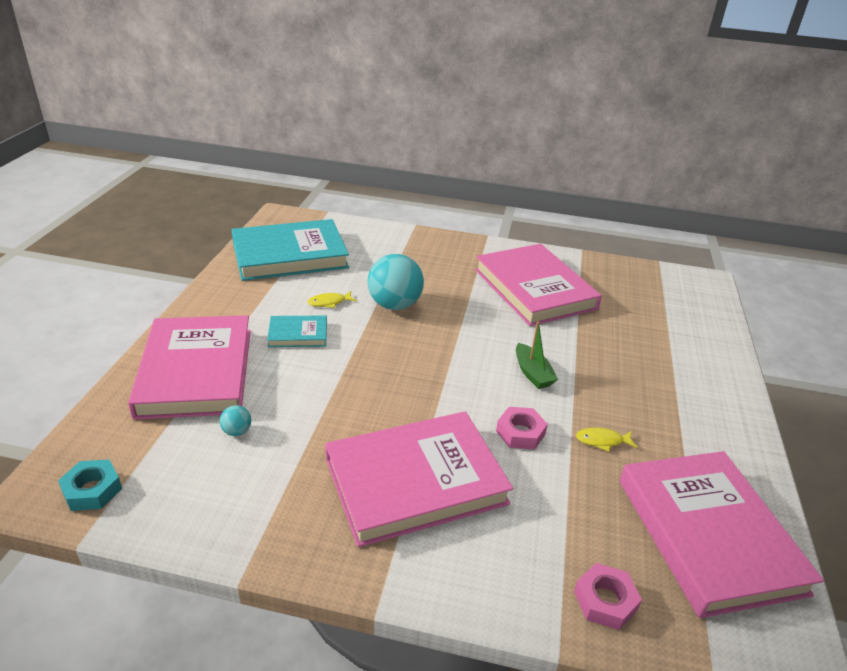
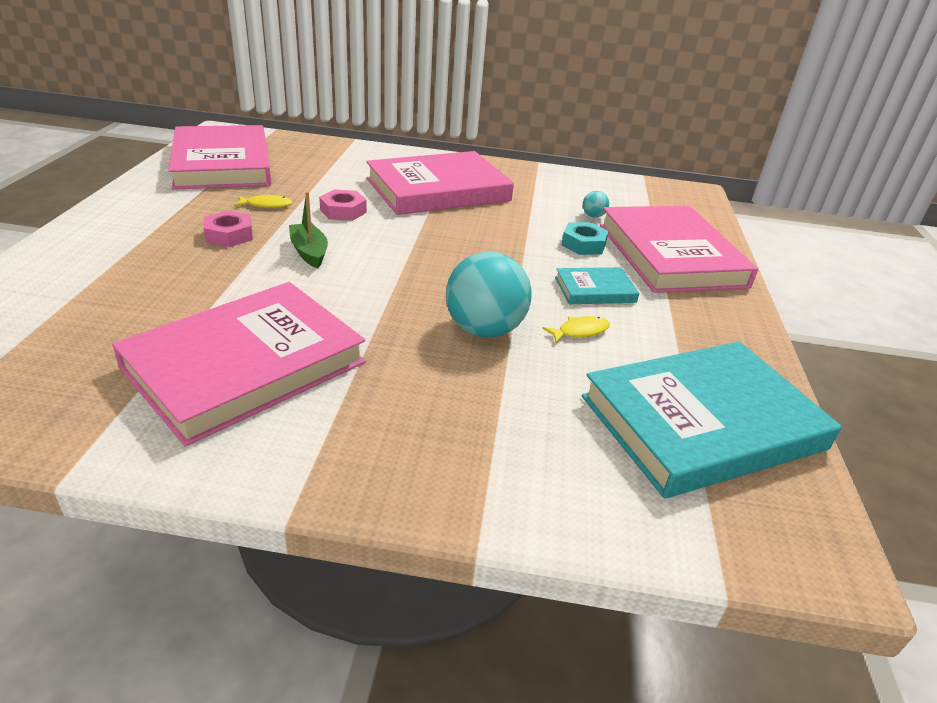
camera: 175 degrees right, 0 degrees up
turquoise nut [58,460,122,511] -> turquoise nut moved to [561,222,609,255]
pink book [475,244,602,326] -> pink book turned 75 degrees clockwise [112,282,366,447]
pink nut [574,563,642,630] -> pink nut moved to [204,210,253,247]

